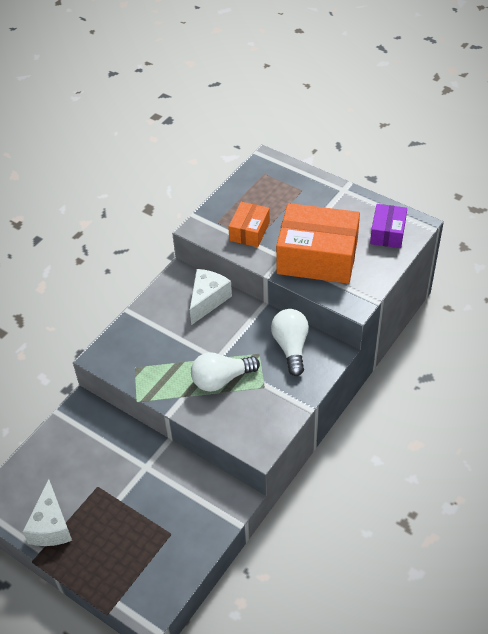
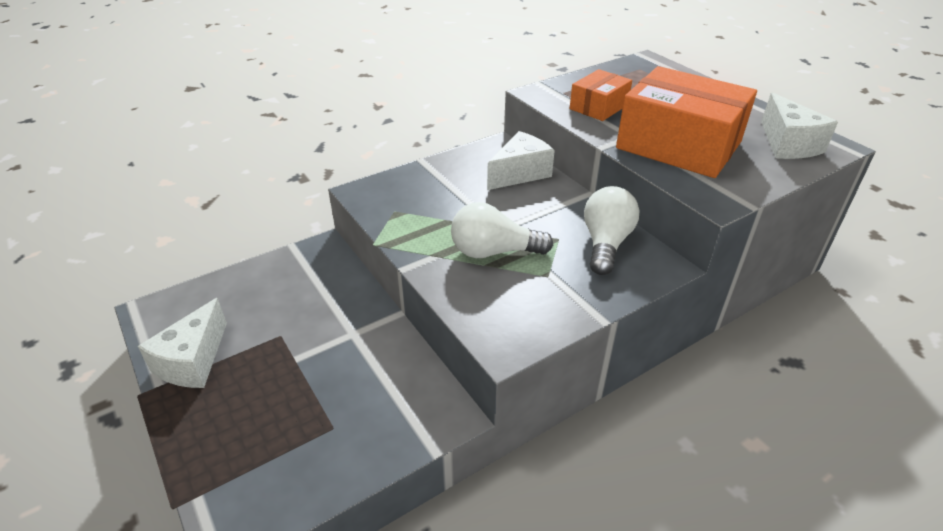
camera: 20 degrees right, 10 degrees down
purple box [370,204,407,248] -> white cheese [761,92,838,159]

